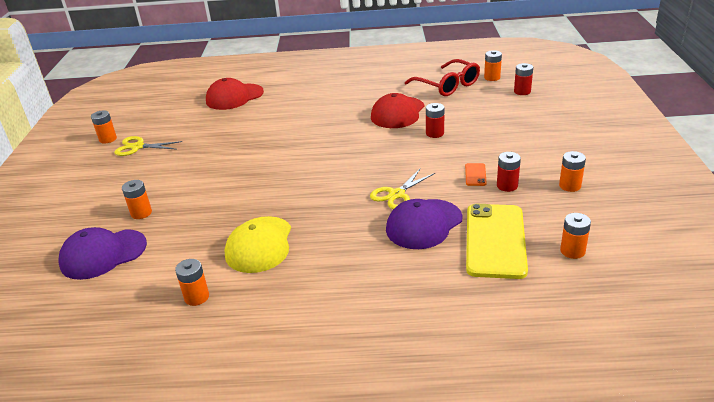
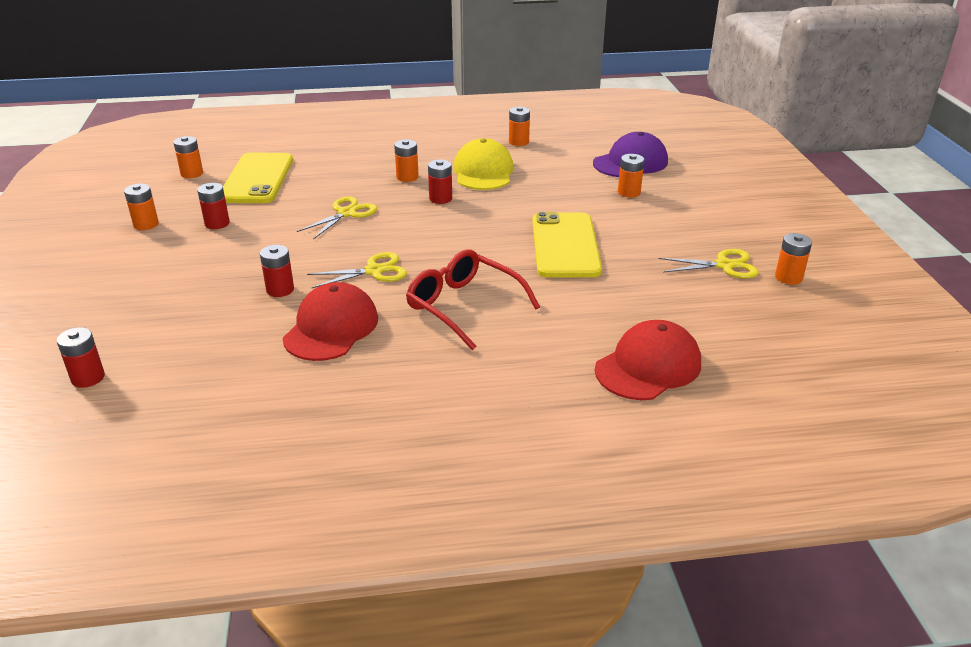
camera: 170 degrees right, 0 degrees up
purple cap [386,199,463,249] -> none
red glasses [405,59,480,96] -> red glasses moved to [406,250,540,350]
orange phone [465,163,487,186] -> none
orange battery [484,50,502,81] -> orange battery moved to [394,139,419,182]
none -> yellow scissors [307,252,407,288]
none -> red battery [428,160,452,204]
none -> yellow phone [532,212,602,278]

